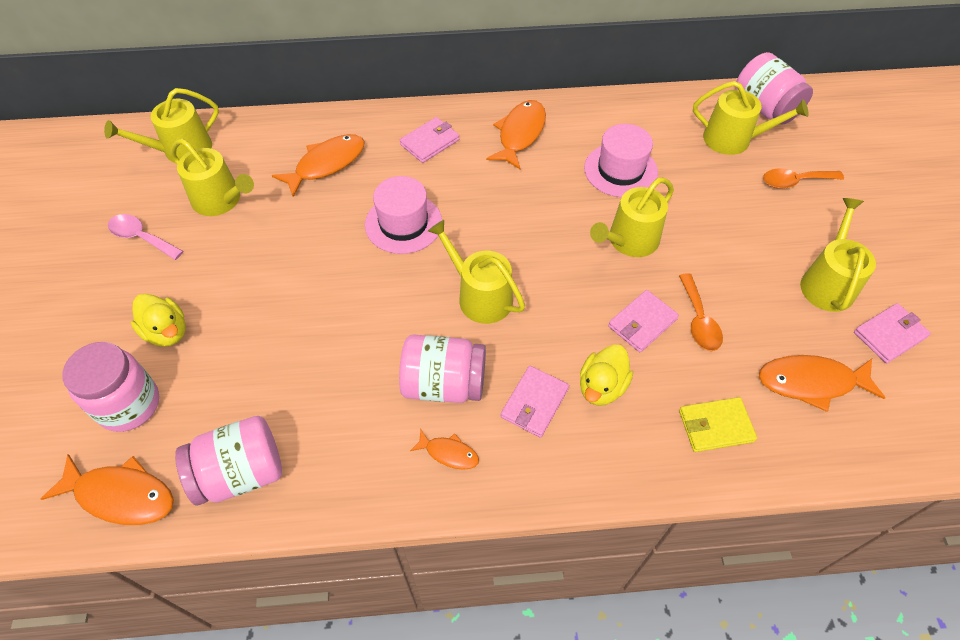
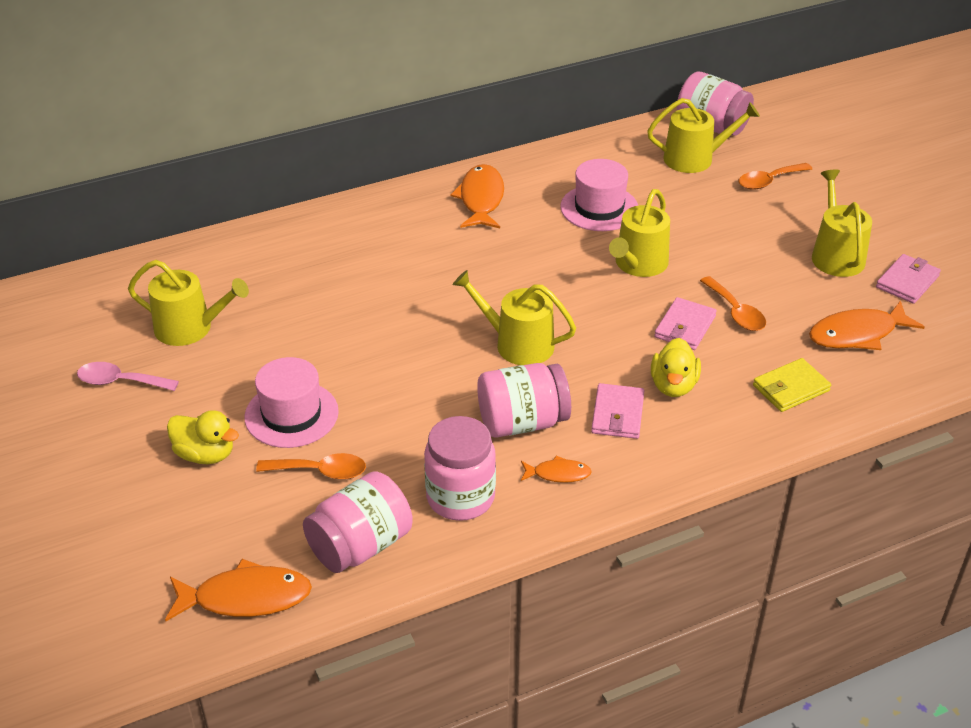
camera: 20 degrees left, 15 degrees down
pink jar [62,342,159,432] -> pink jar moved to [424,416,496,521]
yellow watering can [104,88,219,163] -> none
orange fish [272,134,365,197] -> none
pink hat [365,176,442,254] -> pink hat moved to [244,357,339,448]
pink wallet [400,117,459,163] -> none
none -> orange spoon [256,453,366,480]

